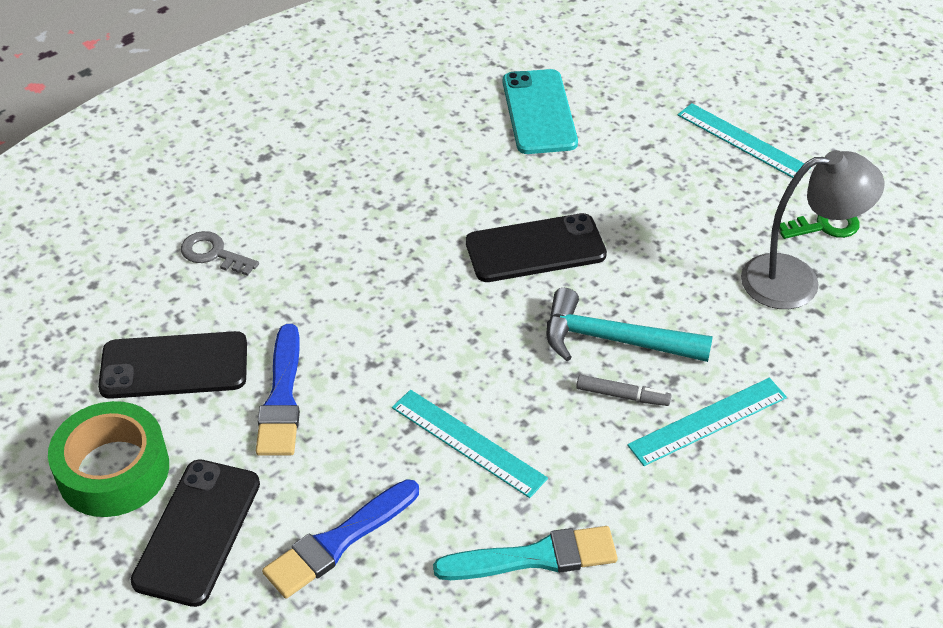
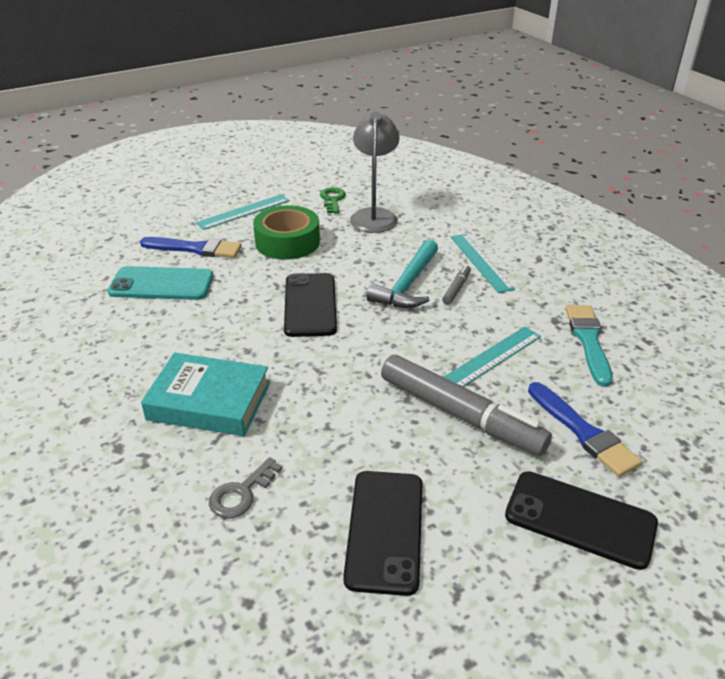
camera: 80 degrees left, 10 degrees down
green tape [48,401,169,517] -> green tape moved to [253,205,320,260]
blue brush [256,324,300,456] -> blue brush moved to [140,237,242,258]
none -> turquoise book [141,353,270,436]
none -> grey marker [381,355,552,456]

